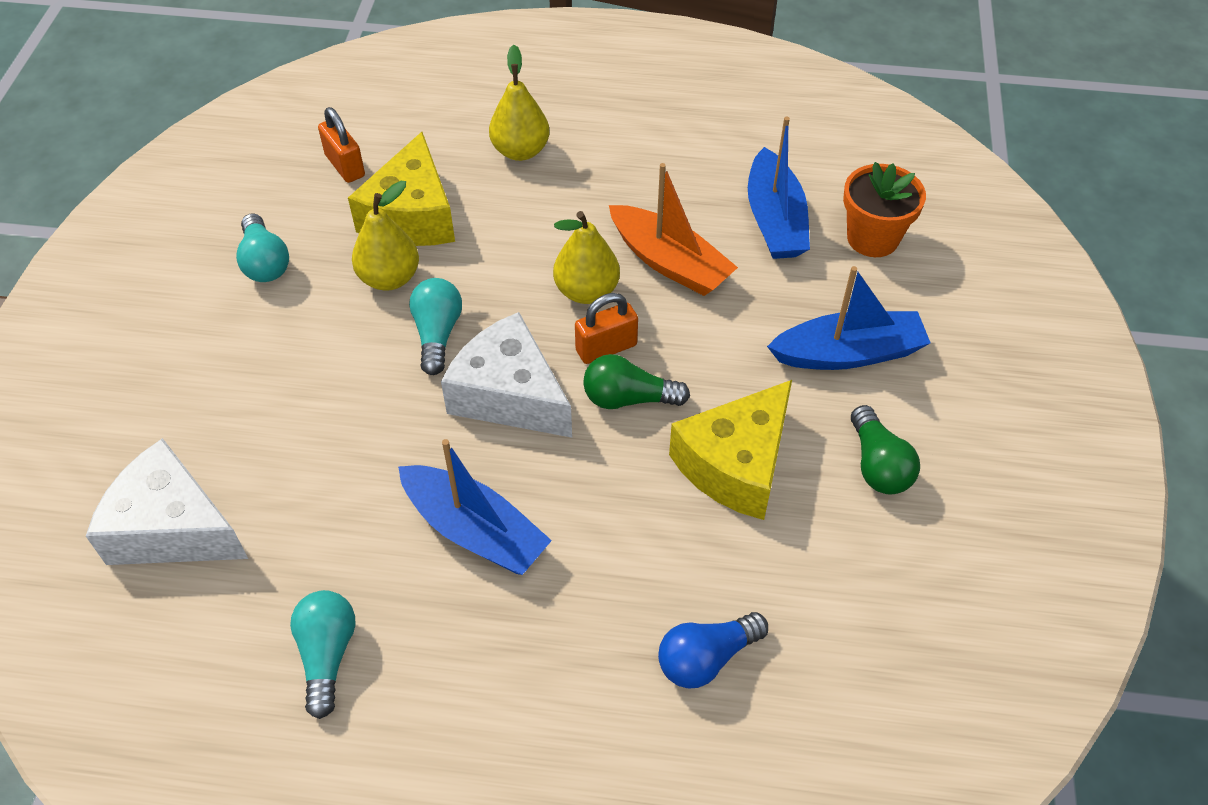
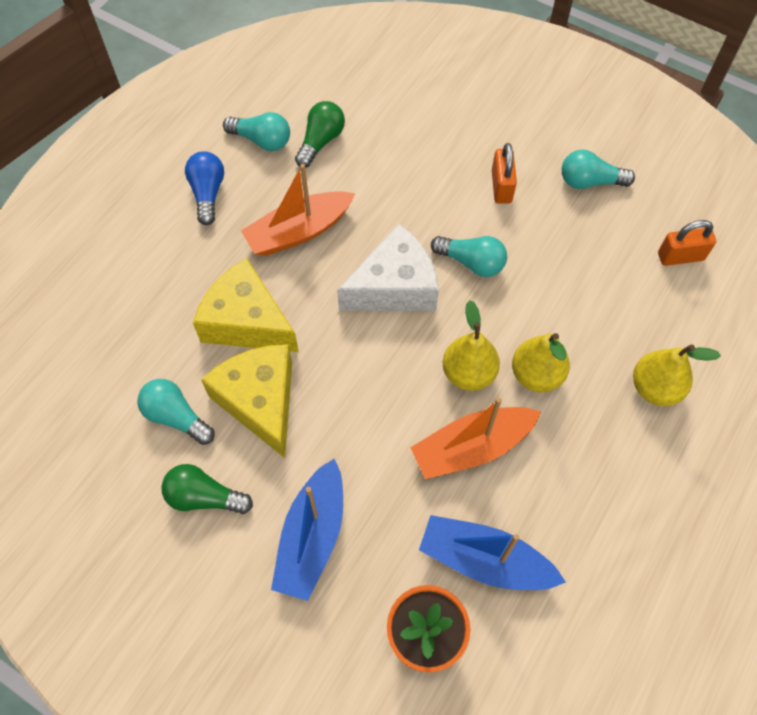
camera: 115 degrees right, 10 degrees up
white cheese [86,438,248,565] -> none
yellow cheese [348,132,455,246] -> yellow cheese moved to [193,258,299,352]
yellow pear [352,181,419,291] -> yellow pear moved to [512,333,570,392]
blue boat [398,439,552,575] -> orange boat [241,164,356,256]
orange padlock [575,293,638,364] -> orange padlock moved to [492,143,517,204]
green light bulb [583,354,690,409] -> green light bulb moved to [295,101,345,168]
blue light bulb [658,612,768,688] -> blue light bulb moved to [185,151,224,225]
none -> turquoise light bulb [138,379,214,445]

